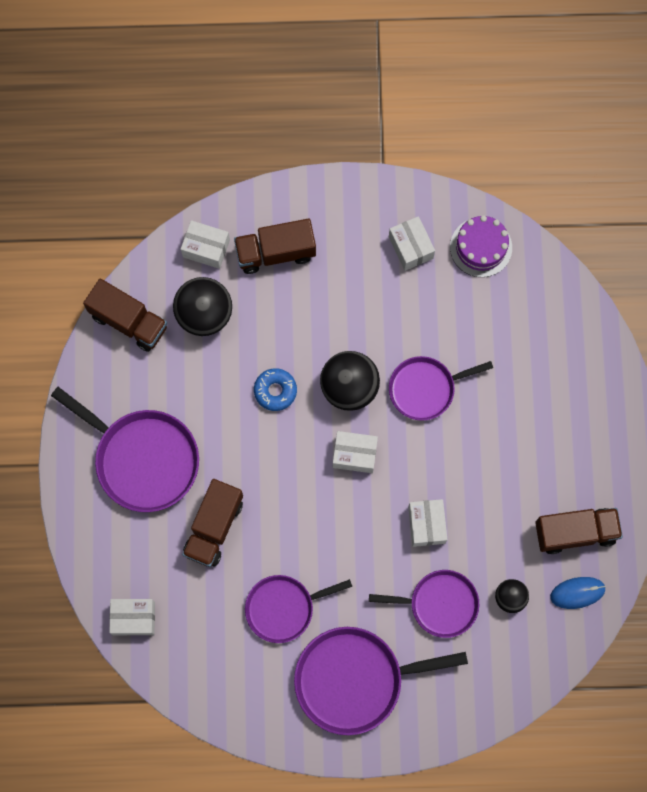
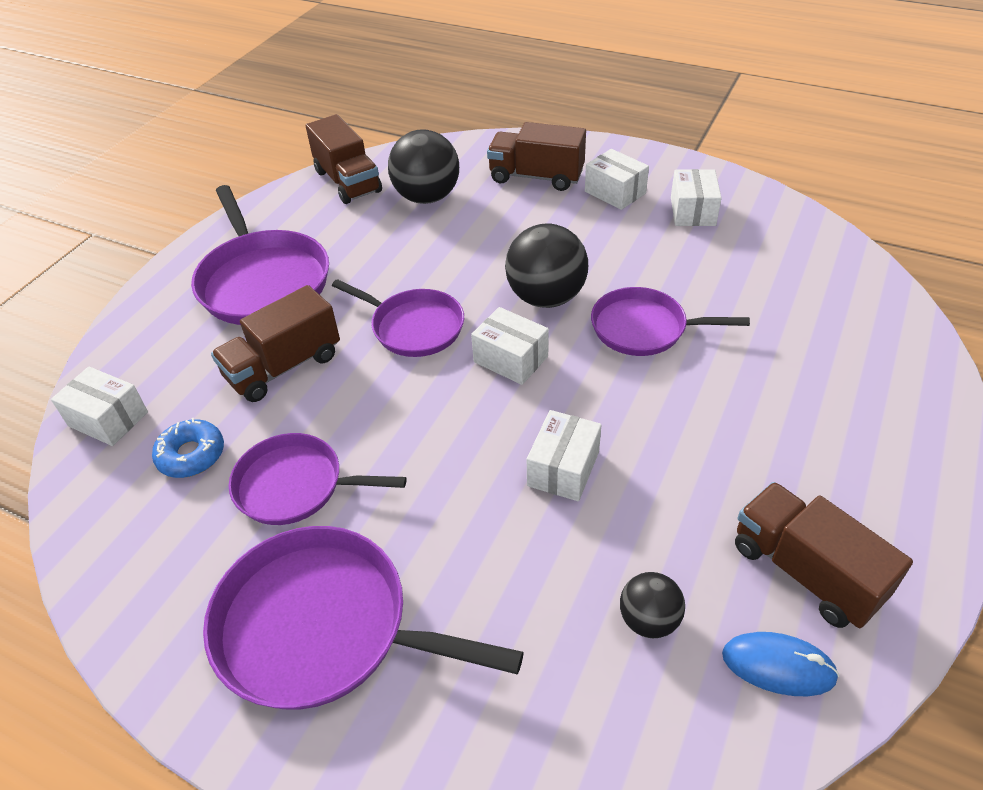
camera: 30 degrees right, 30 degrees down
white box [181,220,230,269] -> white box moved to [585,149,649,210]
blue donut [254,368,297,411] -> blue donut moved to [152,418,224,478]
purple pan [369,570,479,638] -> purple pan moved to [332,279,464,357]
purple cake [450,215,512,277] -> none
brown truck [535,508,623,554] -> brown truck turned 150 degrees counterclockwise [735,482,913,628]

